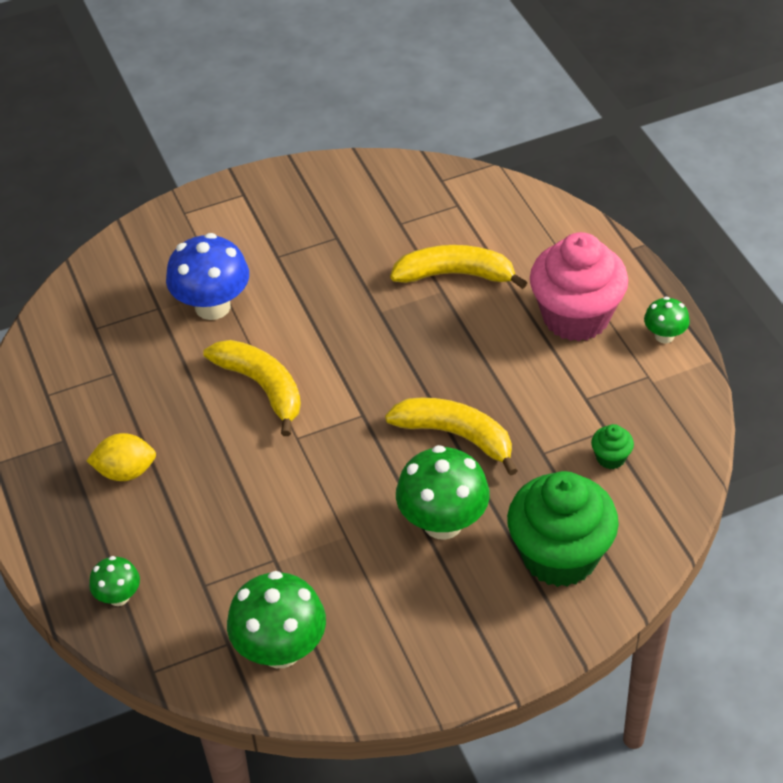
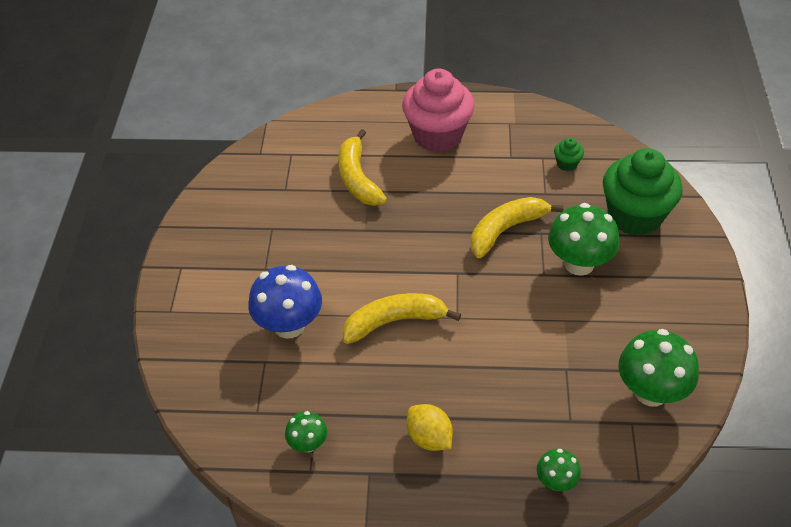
camera: 65 degrees left, 0 degrees up
yellow lemon [87,433,156,481] -> yellow lemon turned 60 degrees counterclockwise [407,404,453,451]
yellow banana [390,245,527,289] -> yellow banana turned 45 degrees counterclockwise [338,129,387,206]
green mushroom [644,297,690,343] -> green mushroom moved to [285,411,327,452]

